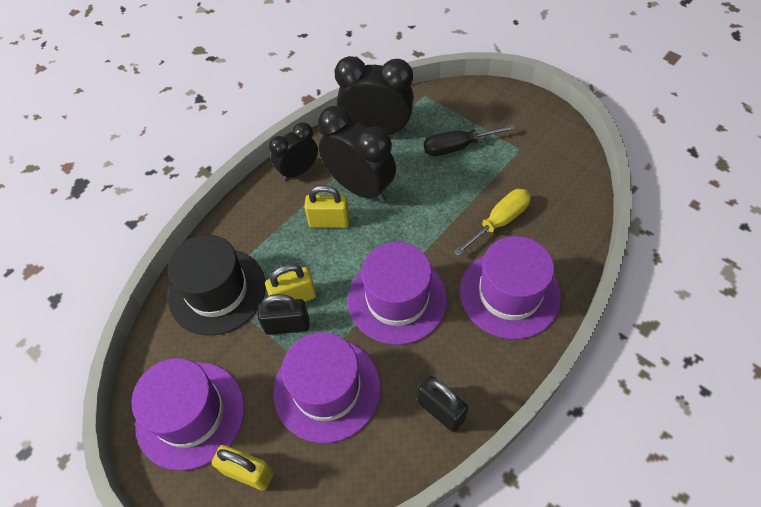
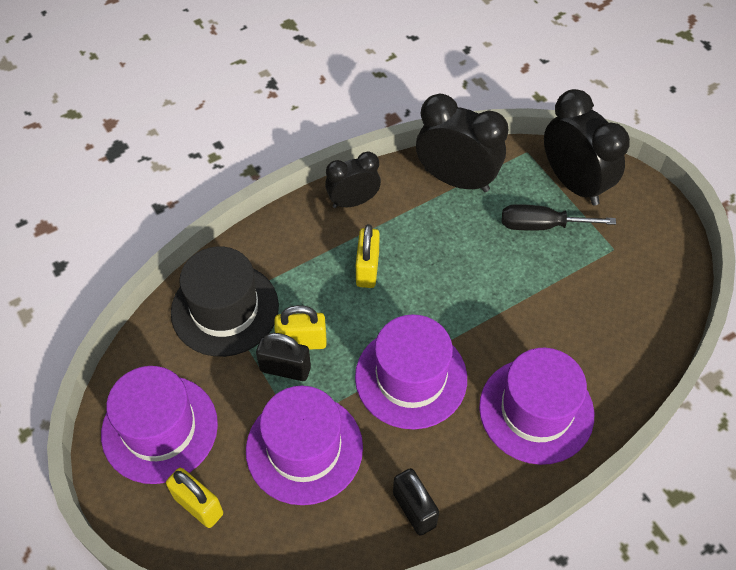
camera: 15 degrees right, 0 degrees up
yellow padlock [304,185,350,228] -> yellow padlock turned 75 degrees clockwise [356,224,380,288]
black clock [318,106,396,203] -> black clock moved to [544,89,630,206]
yellow screwdriver [453,189,531,256] -> none

